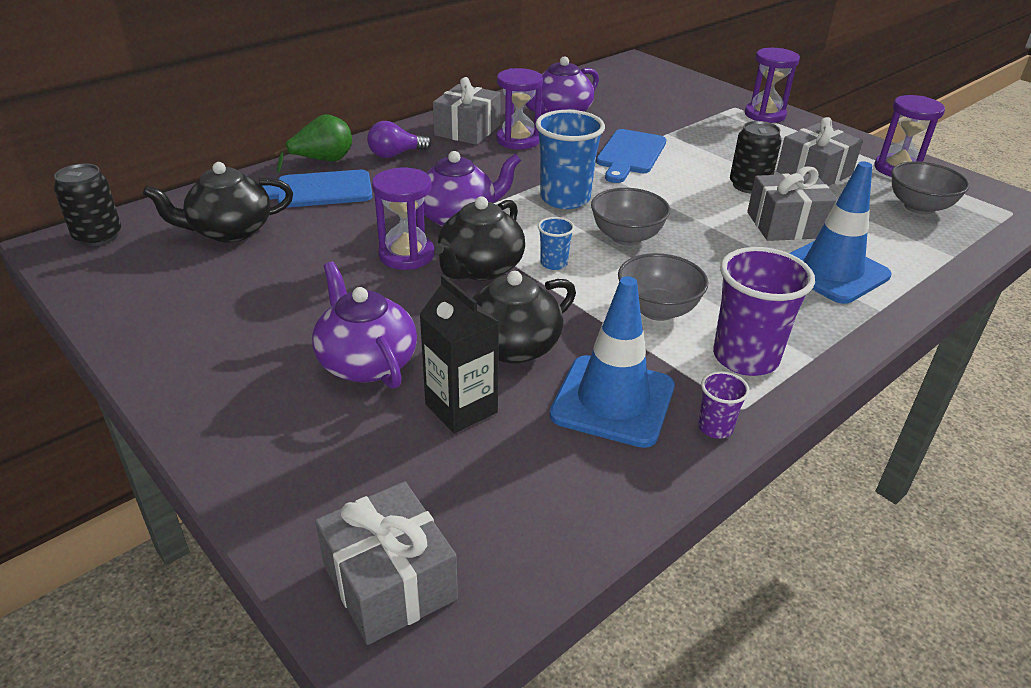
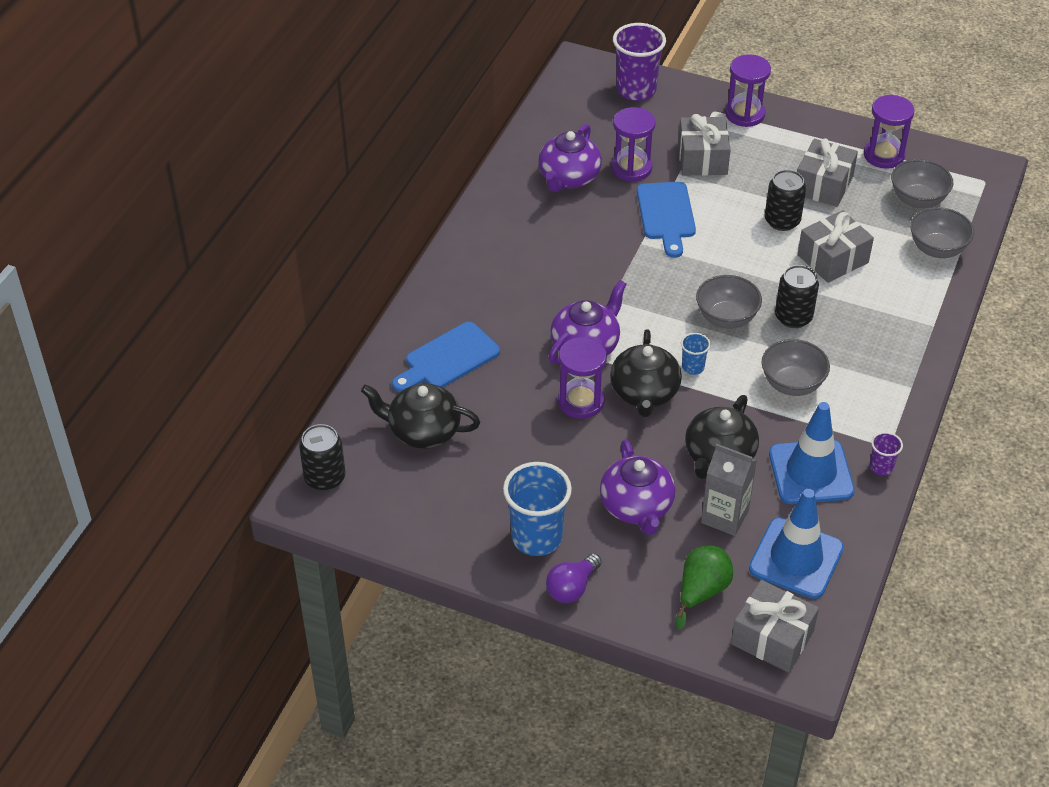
camera: 25 degrees left, 10 degrees up
black teapot [143,162,293,242] -> black teapot turned 60 degrees clockwise [361,384,480,449]
green pear [274,114,352,173] -> green pear moved to [676,545,733,630]
purple teapot [312,262,417,389] -> purple teapot turned 135 degrees counterclockwise [600,439,675,535]
purple light bulb [367,121,431,158] -> purple light bulb moved to [546,554,602,603]
black carton [420,275,500,434] -> grey carton [701,444,757,536]
grey gift [433,77,501,145] -> grey gift moved to [678,114,731,176]
purple hourglass [497,68,543,149] -> purple hourglass moved to [611,107,655,182]
blue cup [535,110,605,209] -> blue cup moved to [503,462,572,556]
purple cup [713,247,815,376] -> purple cup moved to [613,23,666,101]
blue traffic cone [789,161,892,304] -> blue traffic cone moved to [749,489,844,599]
none -> black can [775,265,819,328]
none -> grey bowl [910,207,974,258]

